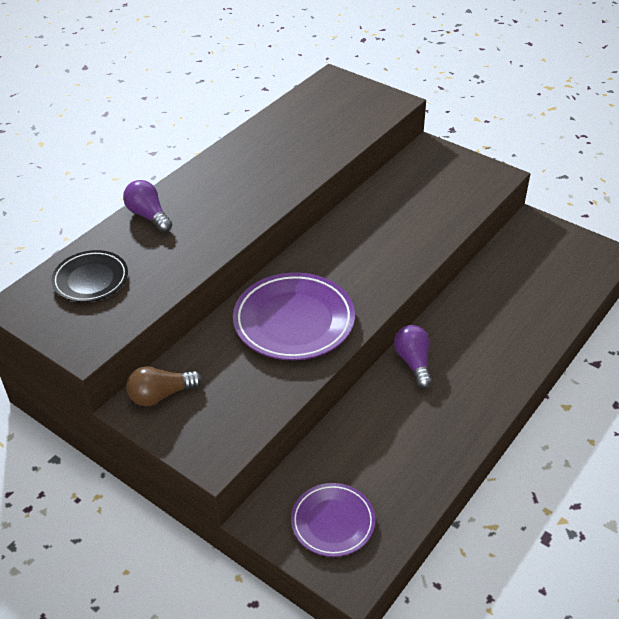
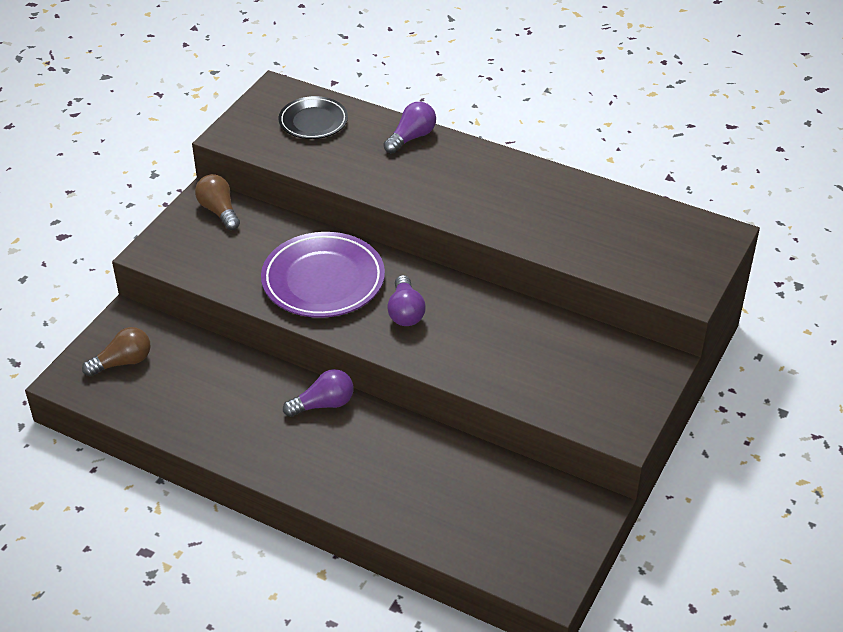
camera: 80 degrees right, 0 degrees up
purple plate [291,483,375,557] -> brown light bulb [82,327,151,377]
none -> purple light bulb [387,275,426,326]

